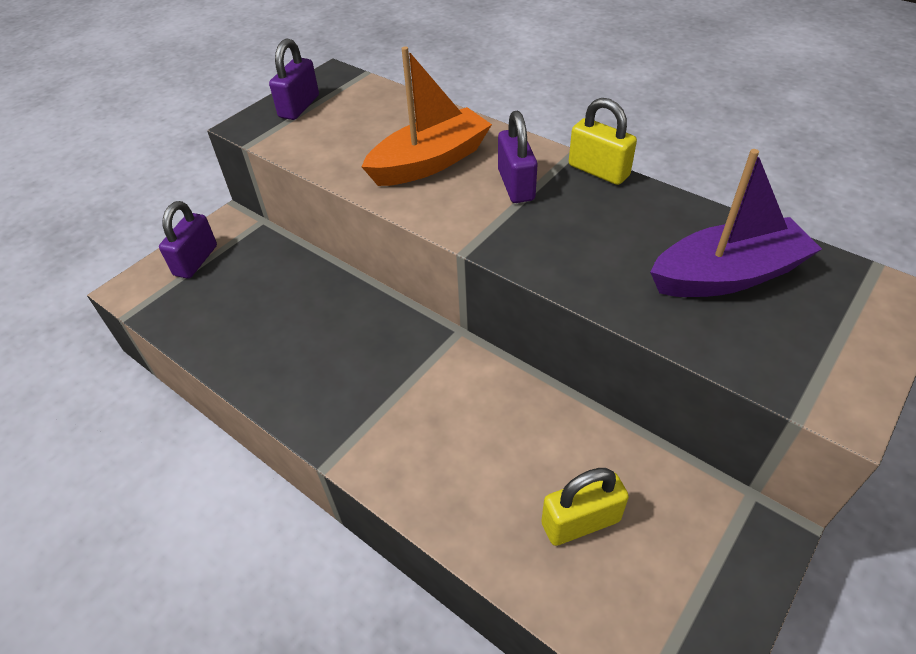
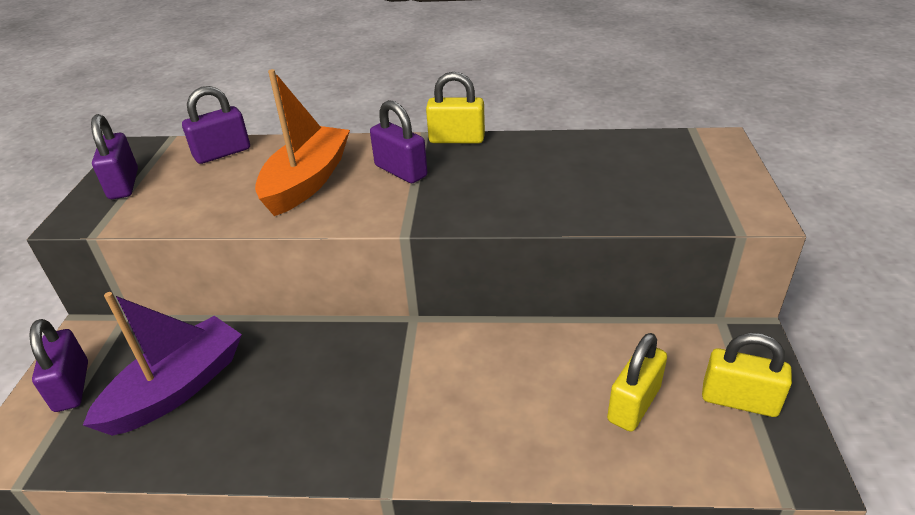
camera: 35 degrees left, 10 degrees down
purple boat [650,149,822,297] -> purple boat moved to [83,292,242,436]
none -> purple padlock [182,86,250,164]
none -> yellow padlock [702,333,792,417]

